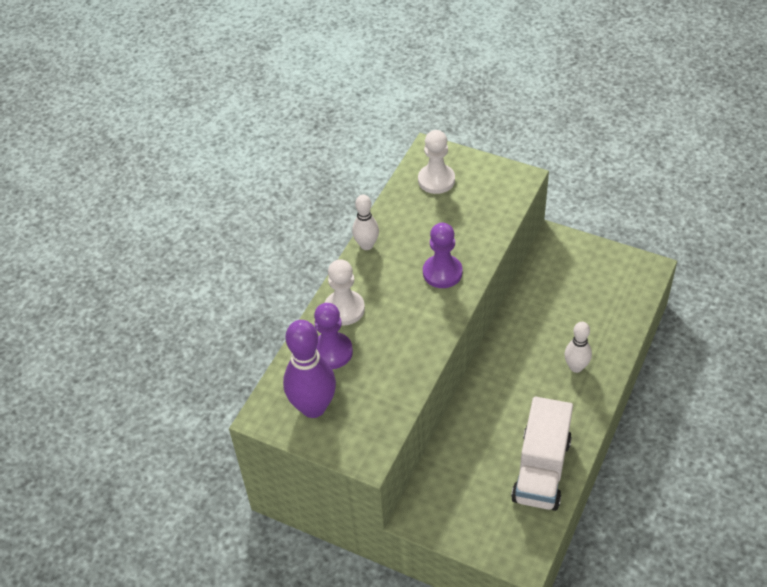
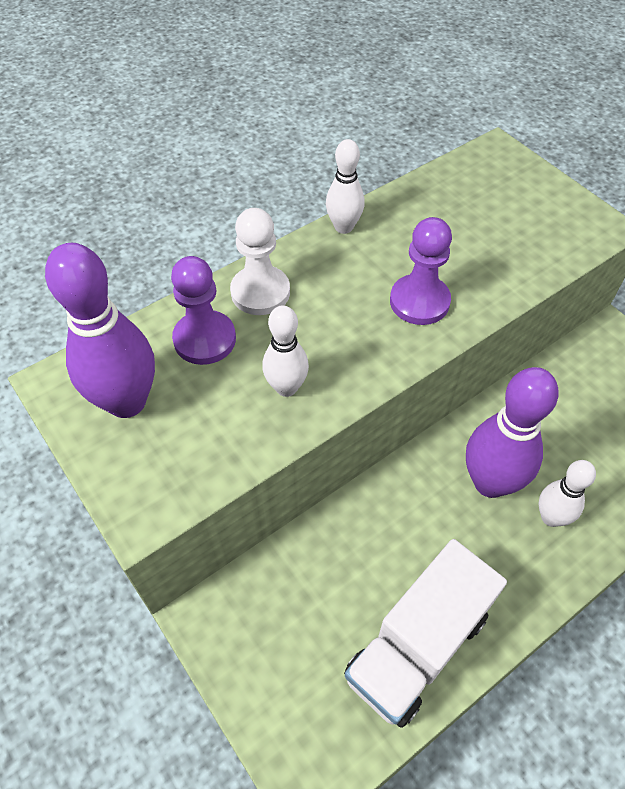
camera: 25 degrees right, 5 degrees up
white pawn [418,130,455,194] -> none
none -> white bowling pin [262,305,309,397]
none -> purple bowling pin [466,367,559,498]

